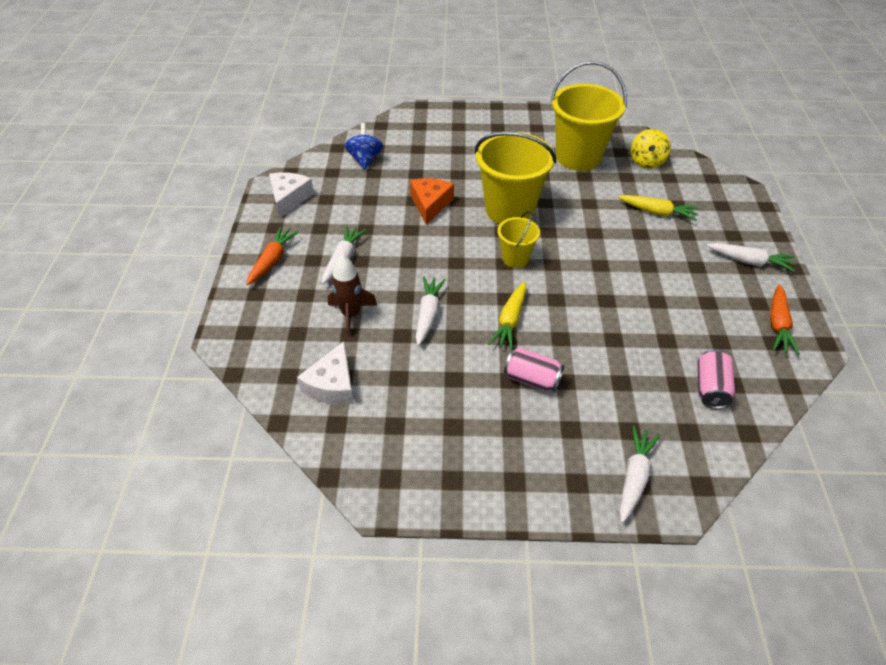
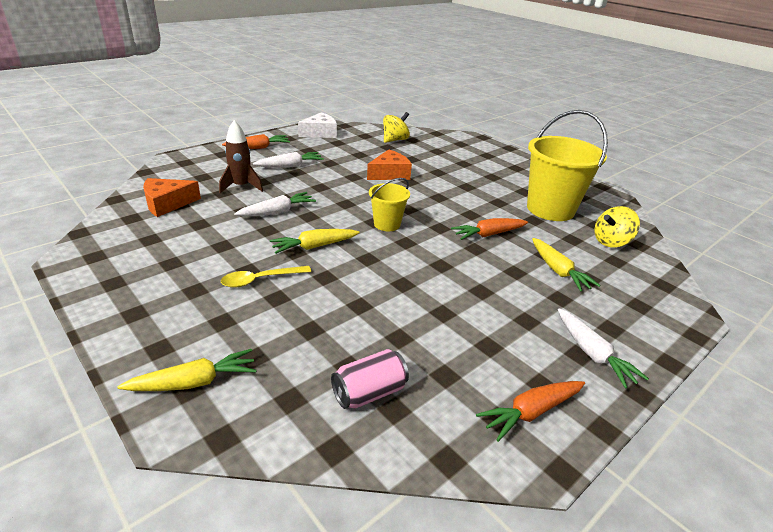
camera: 45 degrees right, 15 degrees down
white cheese [297,341,354,405] -> orange cheese [143,178,201,217]
blue spinning top [345,123,383,170] -> yellow spinning top [383,112,410,143]
yellow bucket [475,132,556,224] -> none
pink can [504,347,564,392] -> yellow spoon [221,266,311,288]
white carrot [619,426,660,523] -> yellow carrot [118,349,257,391]
none -> orange carrot [451,218,528,240]

